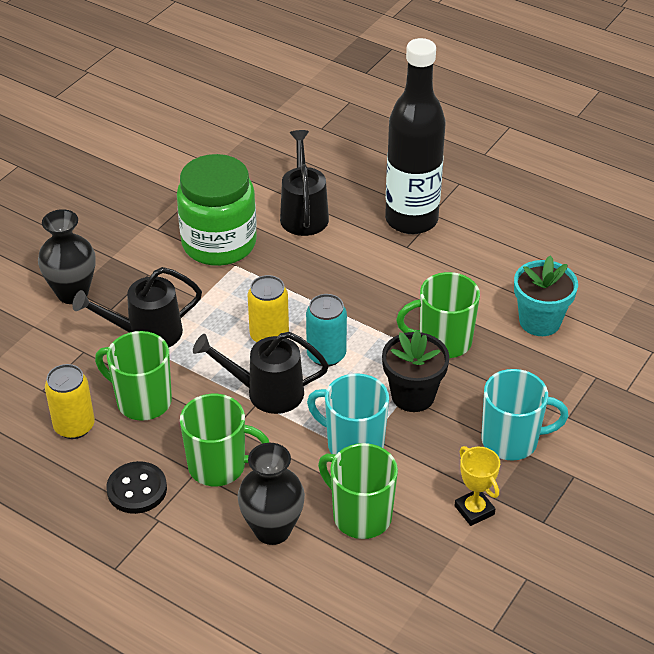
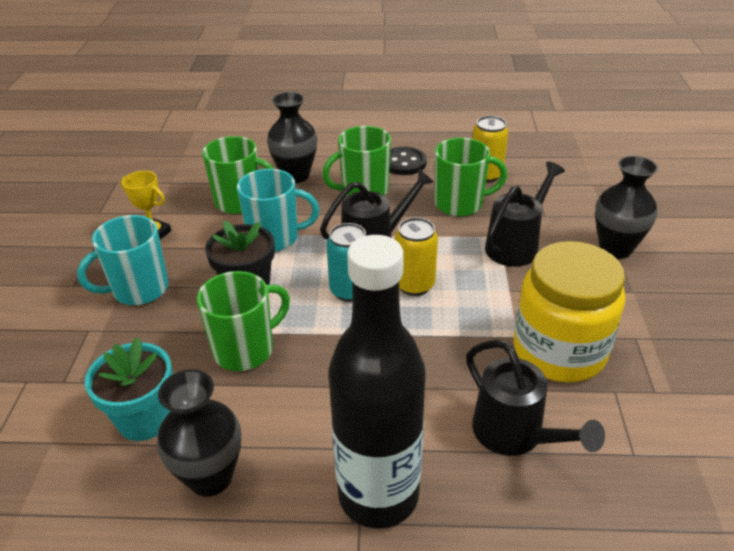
camera: 150 degrees right, 5 degrees down
green jar [177,154,257,266] -> yellow jar [514,241,625,382]
none -> black vase [157,369,241,497]

